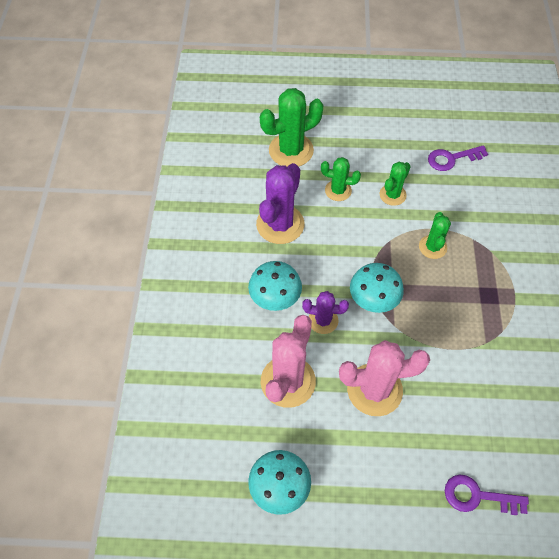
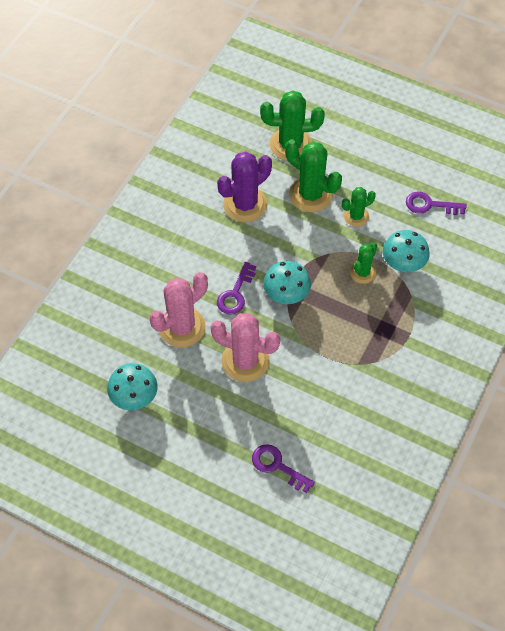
camera: 25 degrees right, 0 degrees up
turquoise mushroom [248,261,302,311] -> turquoise mushroom moved to [383,230,430,272]
purple cactus [302,291,349,334] -> purple key [217,262,256,315]
green cactus [321,157,361,201] -> green cactus [285,139,342,212], size x1.74

